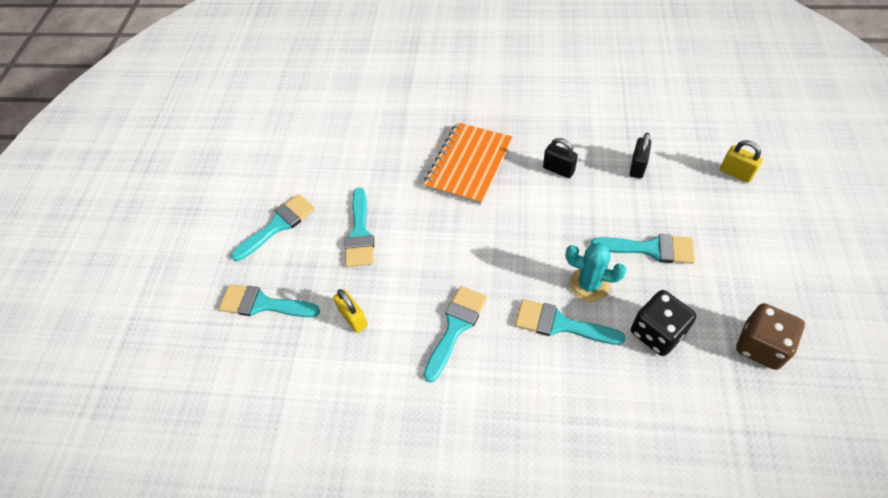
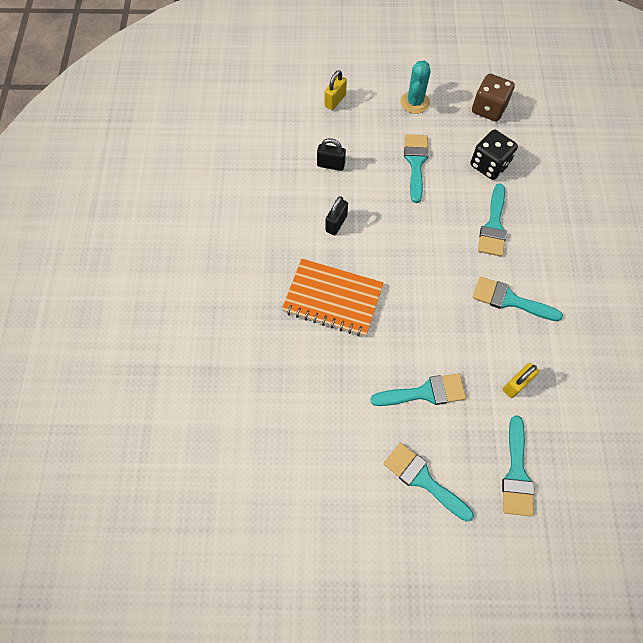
camera: 100 degrees left, 10 degrees up
turquoise cactus [565,243,627,302] -> turquoise cactus moved to [401,61,431,114]

